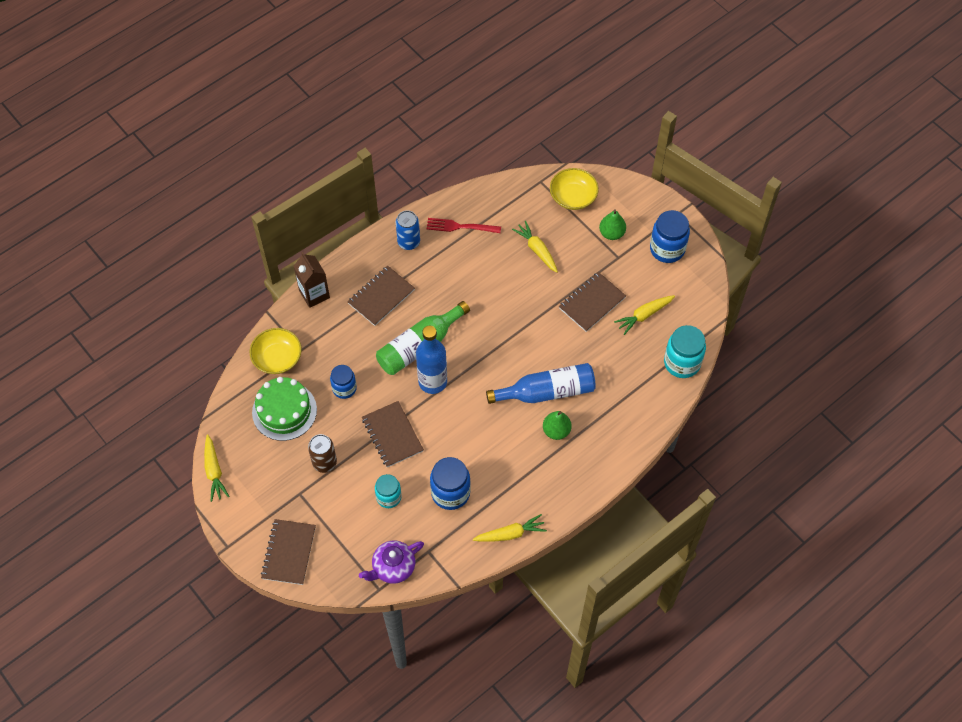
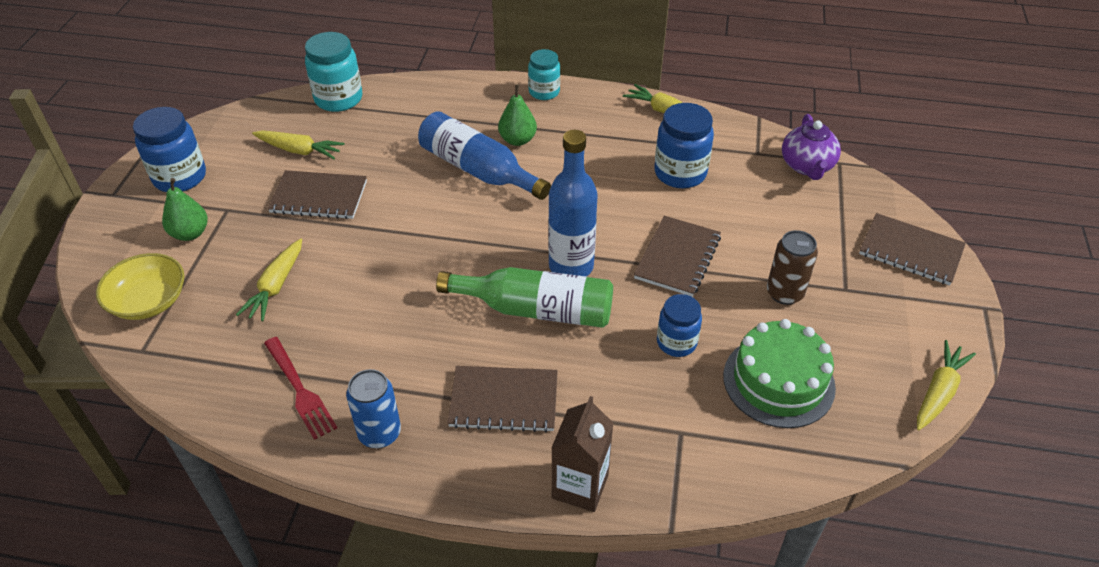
camera: 130 degrees left, 15 degrees down
yellow bowl [250,328,302,374] -> none
brown notebook [261,519,316,585] -> brown notebook turned 60 degrees clockwise [859,213,966,286]
purple teapot [359,541,424,584] -> purple teapot turned 75 degrees clockwise [782,114,841,180]
turquoise jar [375,474,402,508] -> turquoise jar moved to [528,49,560,100]

